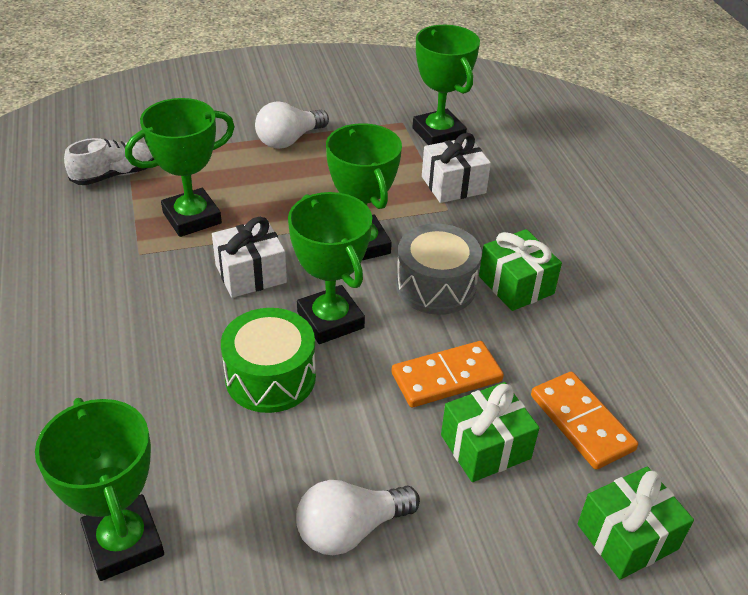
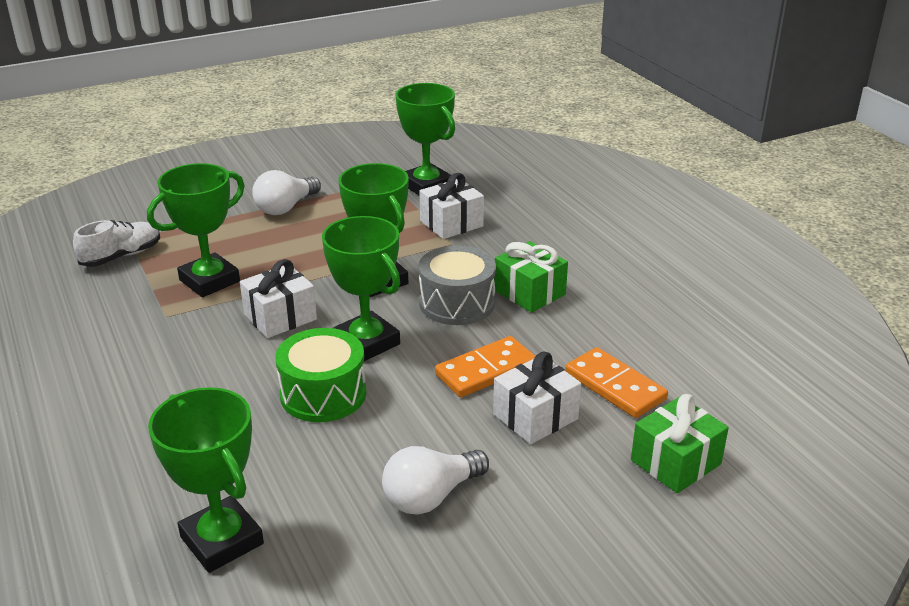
camera: 10 degrees left, 10 degrees down
green gift [441,382,539,482] -> white gift [493,352,581,444]

